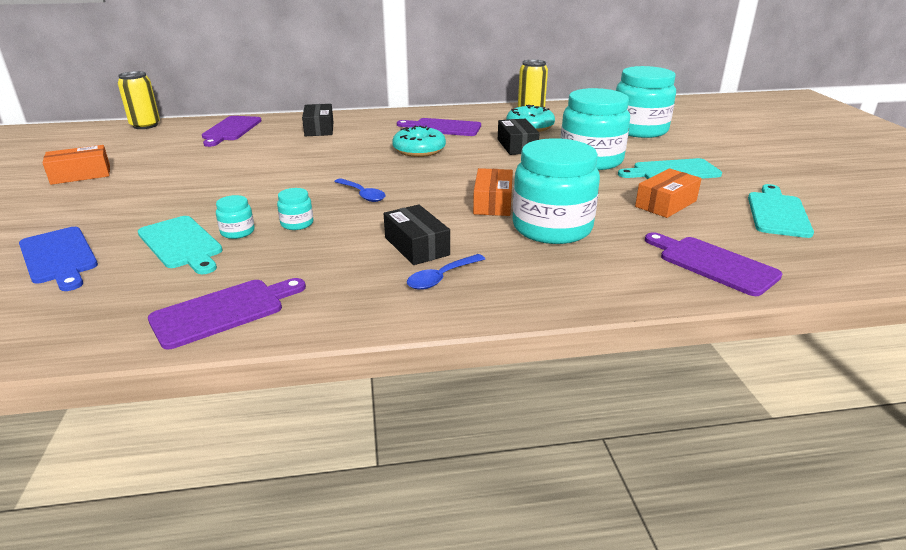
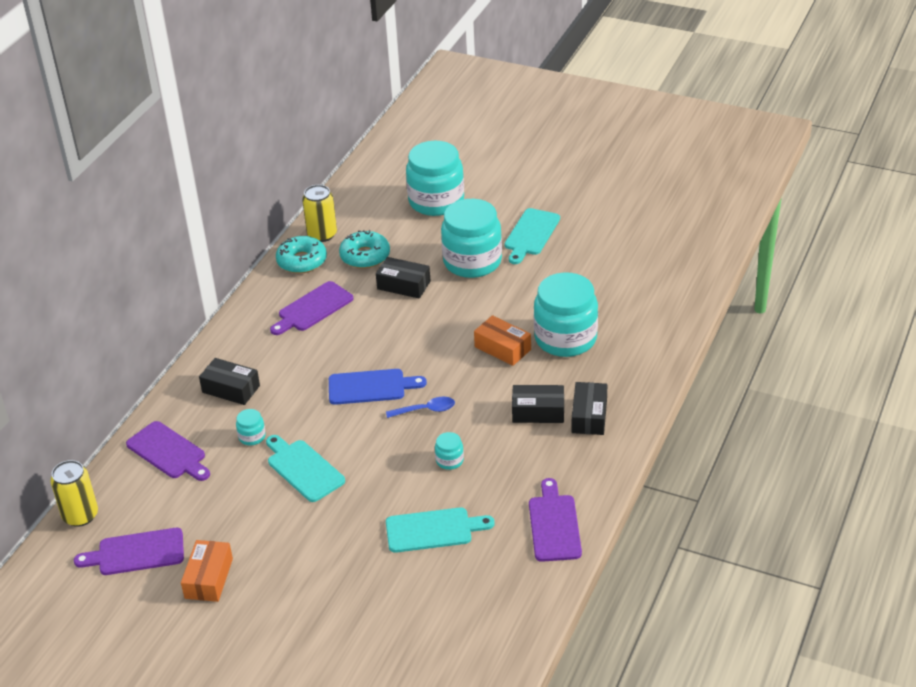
camera: 55 degrees left, 10 degrees up
blue cutting board [19,227,98,291] -> blue cutting board moved to [329,369,427,405]
turquoise jar [216,195,255,239] -> turquoise jar moved to [236,409,266,445]
turquoise donut [392,126,446,157] -> turquoise donut moved to [276,236,327,274]
blue spoon [407,254,485,290] -> black box [572,382,607,435]
orange box [635,169,702,218] -> none
purple cutting board [645,232,782,296] -> purple cutting board moved to [74,528,184,575]
turquoise cutting board [748,184,814,238] -> turquoise cutting board moved to [266,435,345,502]

